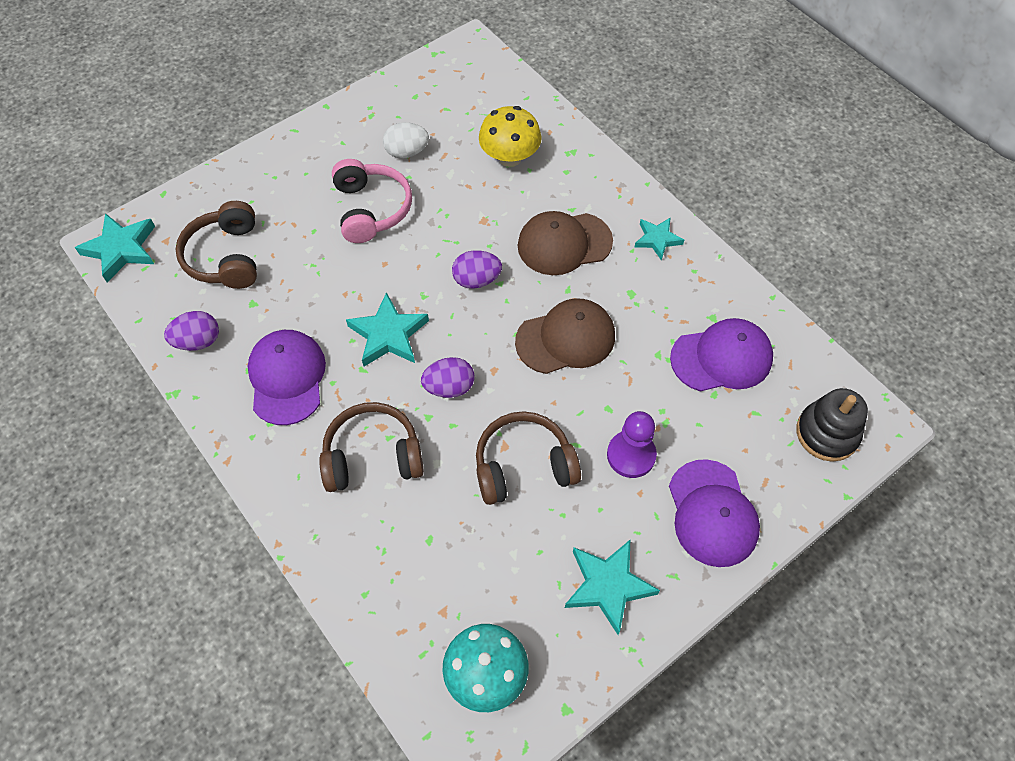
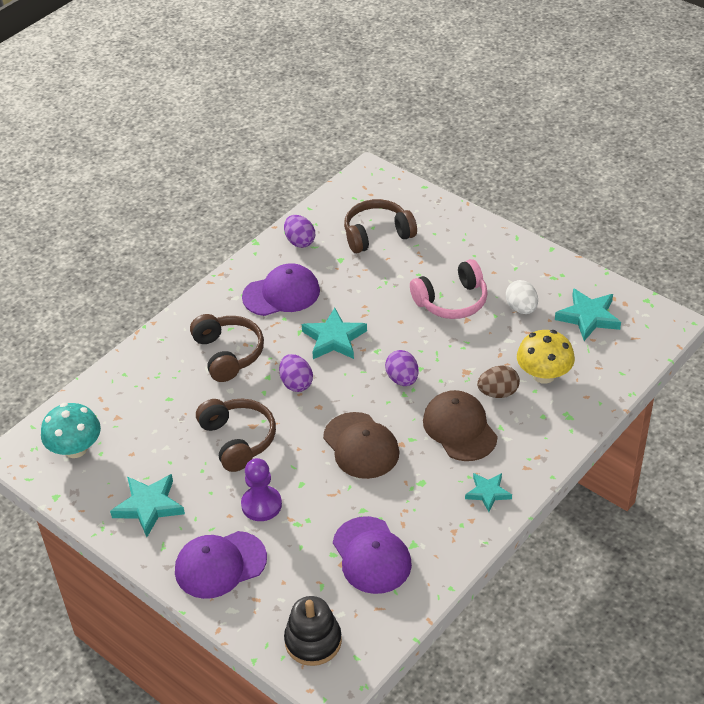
camera: 80 degrees right, 15 degrees down
turquoise star [75,213,155,282] -> turquoise star moved to [555,288,621,341]
none -> brown egg [477,365,520,398]

